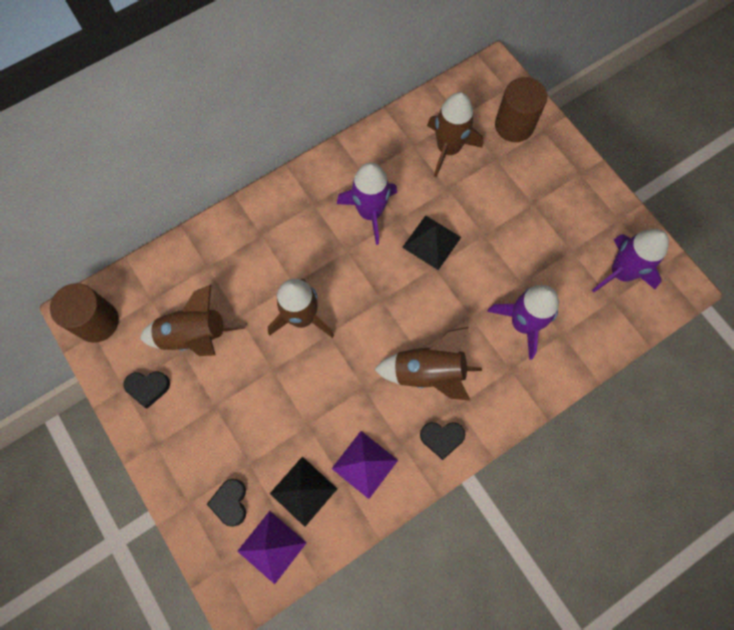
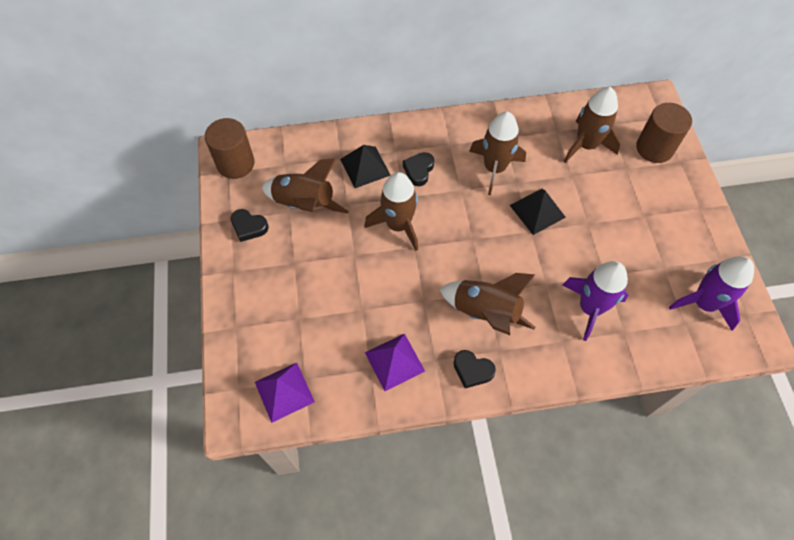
camera: 25 degrees right, 10 degrees down
black heart [207,479,246,527] -> black heart moved to [403,152,434,186]
black pyramid [270,456,337,527] -> black pyramid moved to [340,145,391,188]
purple rocket [337,162,397,245] -> brown rocket [469,111,526,195]

